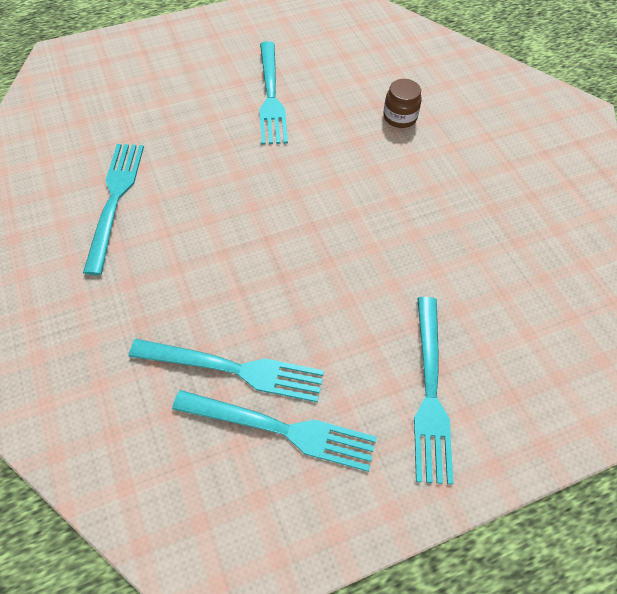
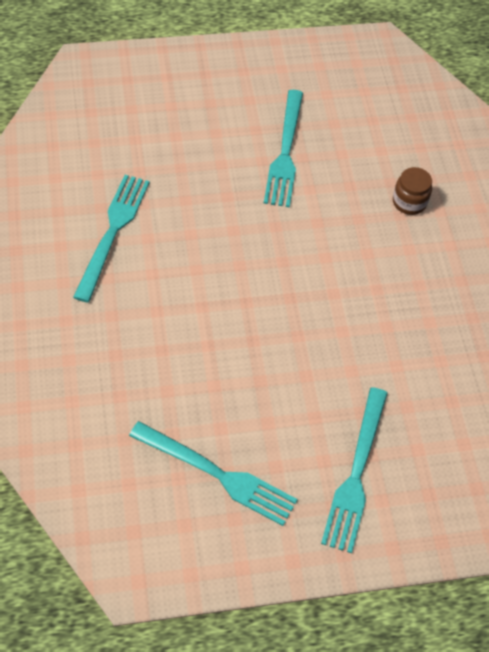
camera: 10 degrees right, 0 degrees up
turquoise fork [129,339,324,402] -> none

